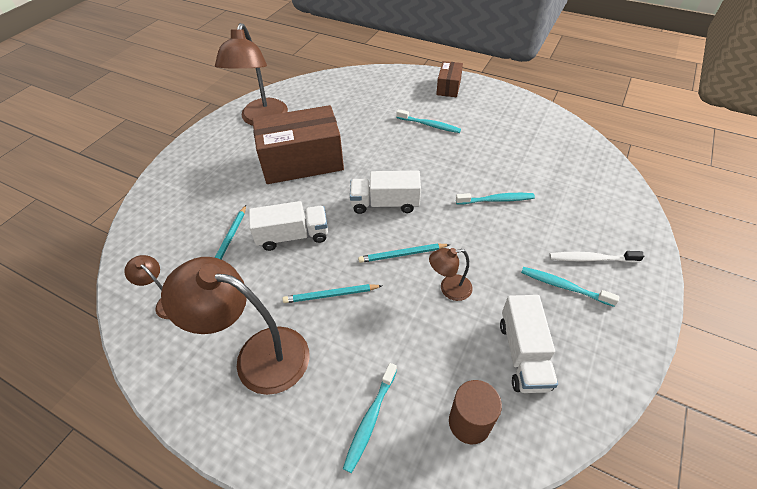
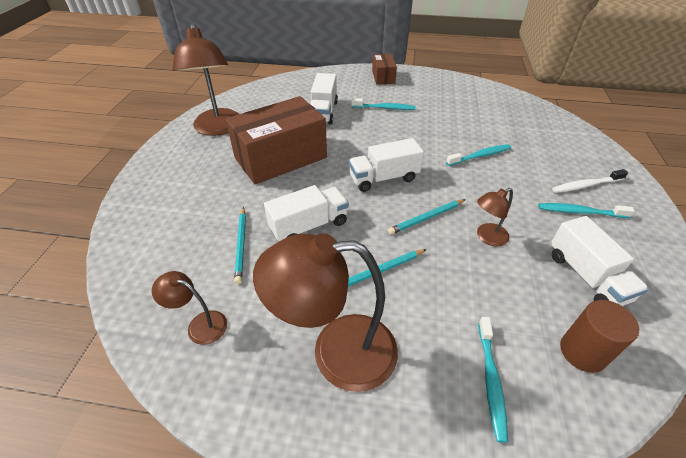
camera: 20 degrees left, 5 degrees down
none -> white truck [310,73,338,125]

